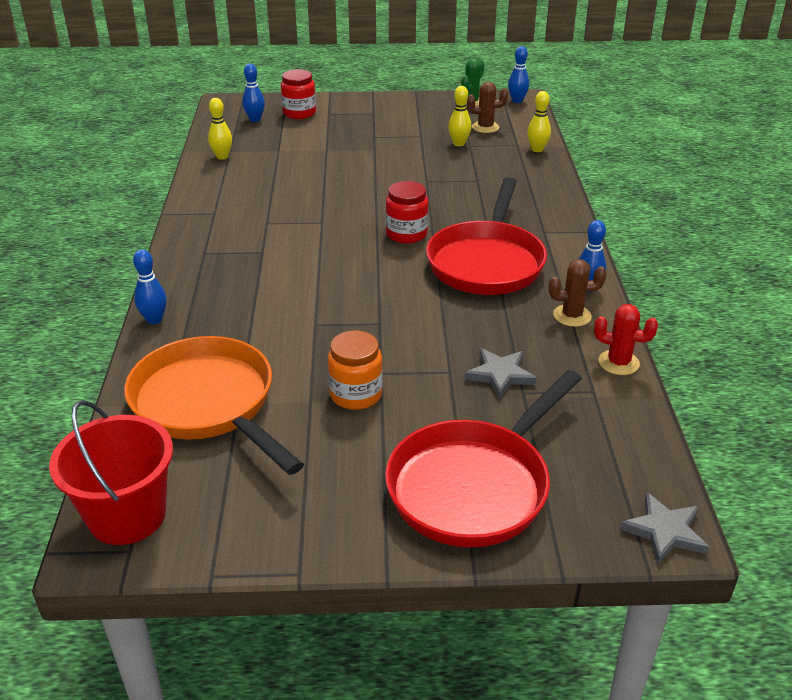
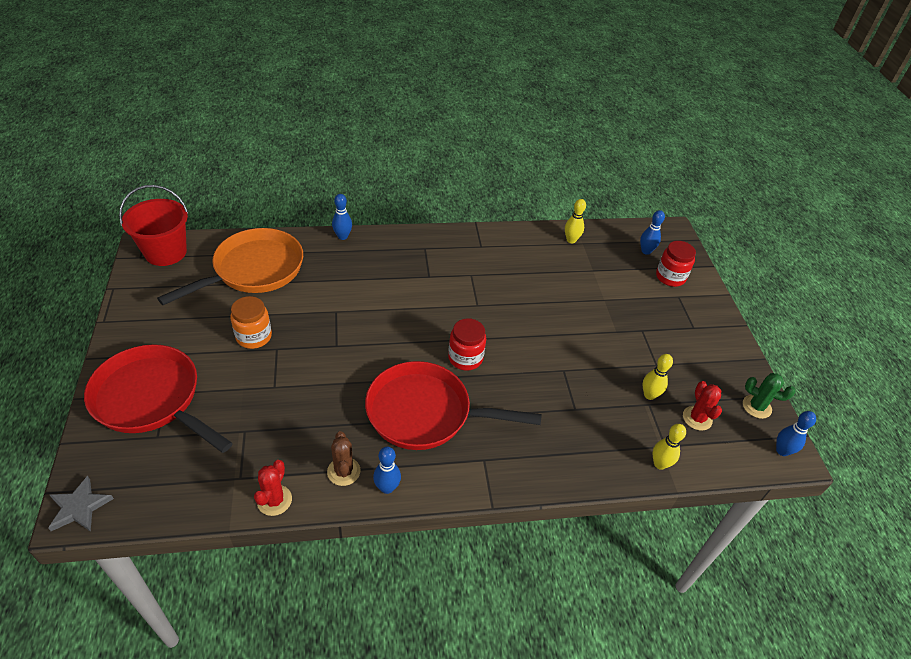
camera: 80 degrees right, 10 degrees up
grey star [464,348,537,399] -> none
brown cactus [467,82,508,133] -> red cactus [683,381,722,431]

